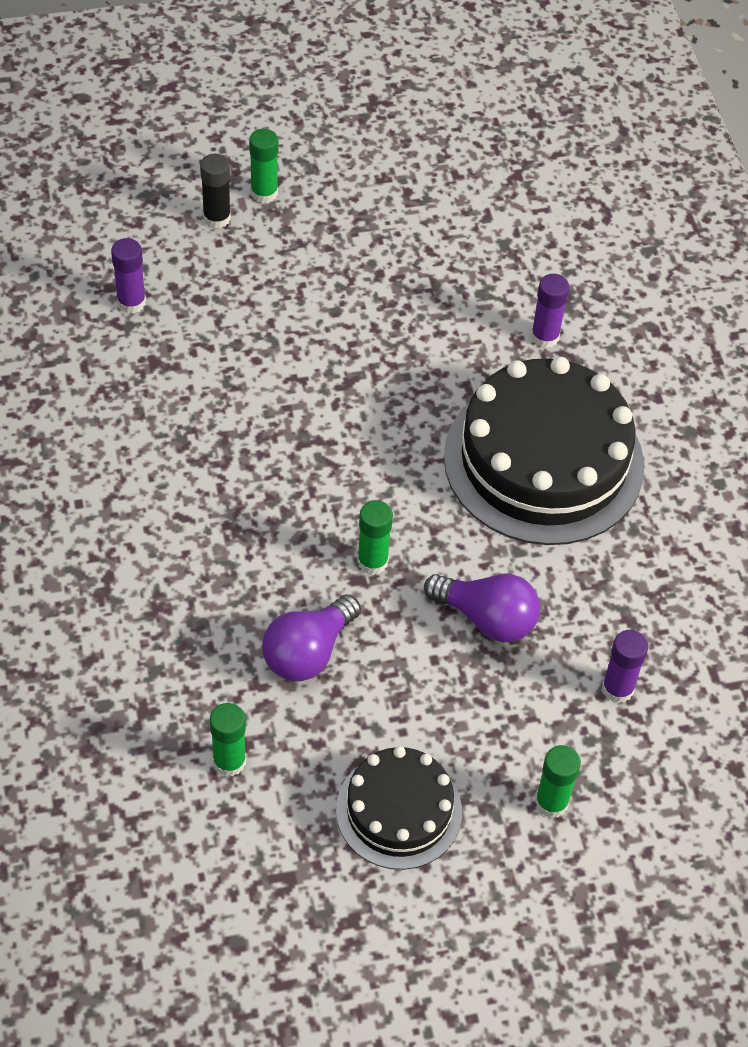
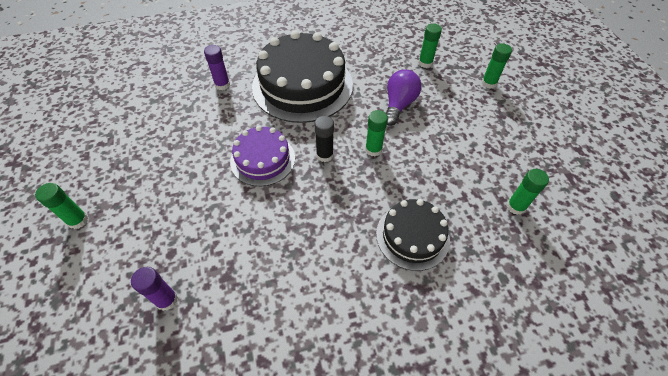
camera: 90 degrees left, 0 degrees up
black glue stick [200,154,231,229] -> black glue stick moved to [315,116,334,162]
purple light bulb [262,594,361,681] -> none
black cake [336,746,462,870] -> black cake moved to [376,199,450,271]
purple glue stick [602,630,648,703] -> green glue stick [418,23,442,68]
none -> purple cake [230,126,295,186]

